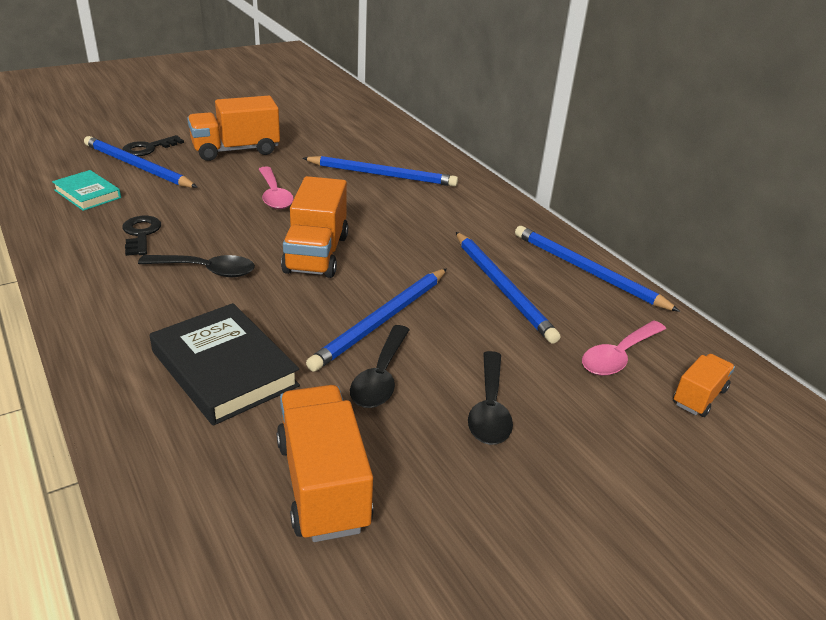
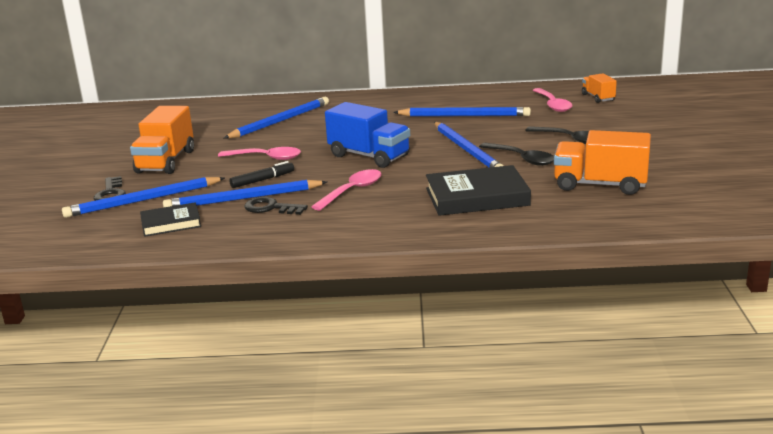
camera: 55 degrees left, 10 degrees down
turquoise book [52,170,121,211] -> black book [140,202,201,237]
black spoon [138,255,255,277] -> pink spoon [311,169,382,211]
orange truck [281,176,348,278] -> blue truck [325,102,410,168]
blue pencil [515,226,680,312] -> blue pencil moved to [163,180,327,208]
none -> black marker [229,161,294,188]

